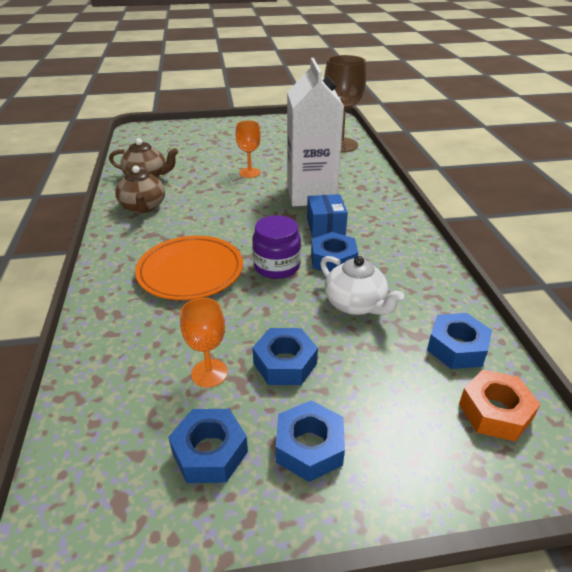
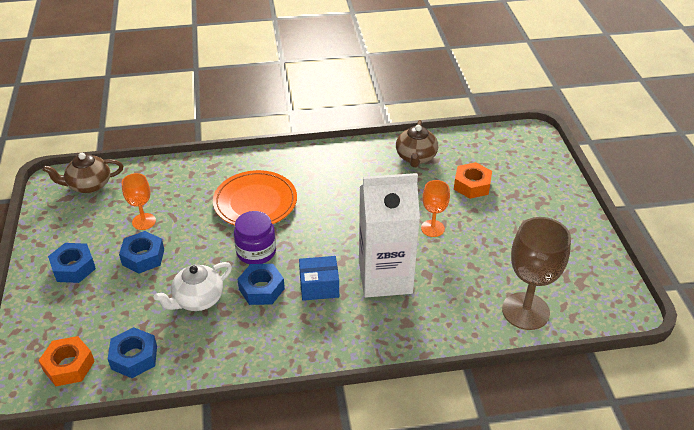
camera: 90 degrees right, 5 degrees up
brown teapot [115,165,165,213] -> brown teapot moved to [43,153,123,193]
blue nut [168,409,248,483] -> none
none -> orange nut [454,162,492,199]

